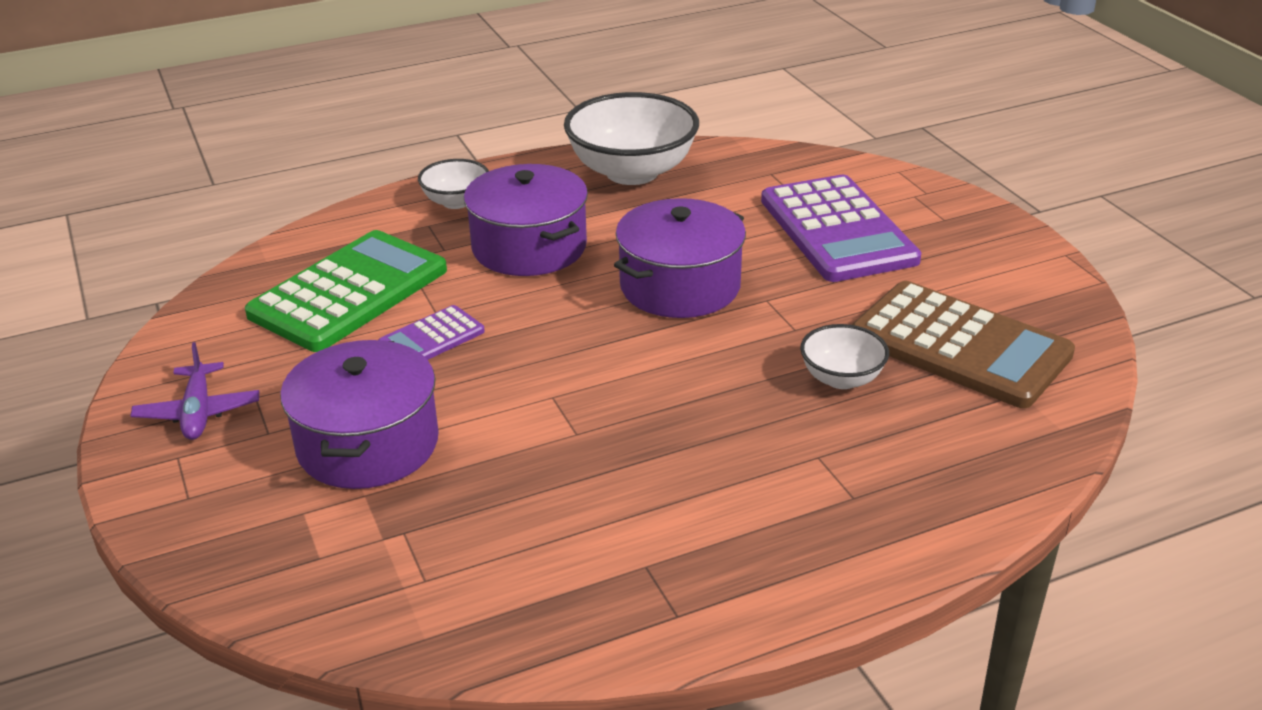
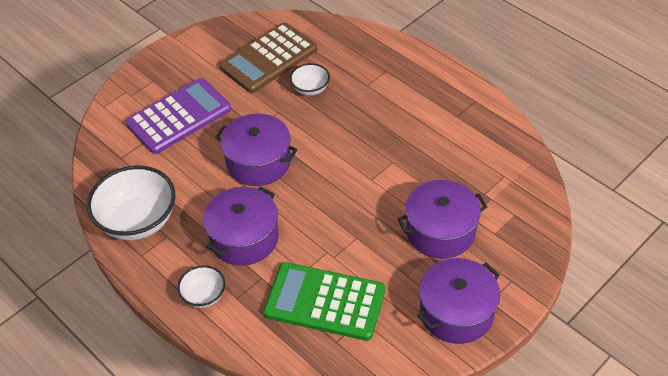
camera: 110 degrees left, 15 degrees up
purple plane [130,342,259,440] -> purple pot [417,258,500,344]
purple calculator [379,305,485,360] -> none
brown calculator [852,281,1075,408] -> brown calculator turned 150 degrees counterclockwise [219,23,317,93]

